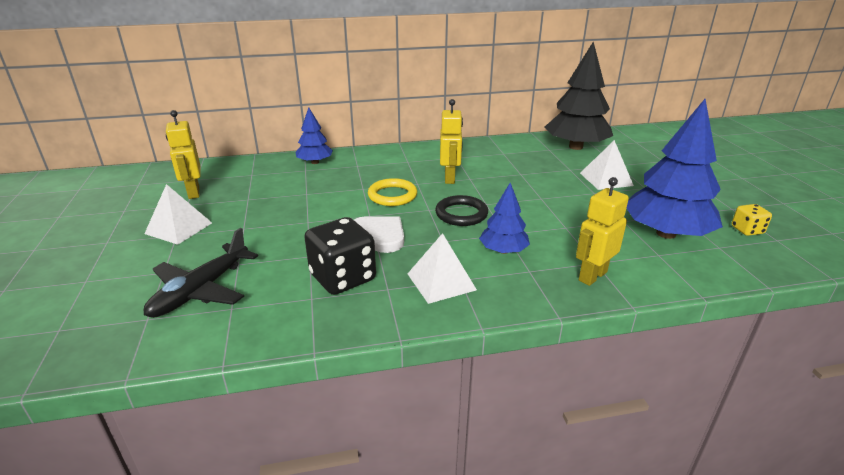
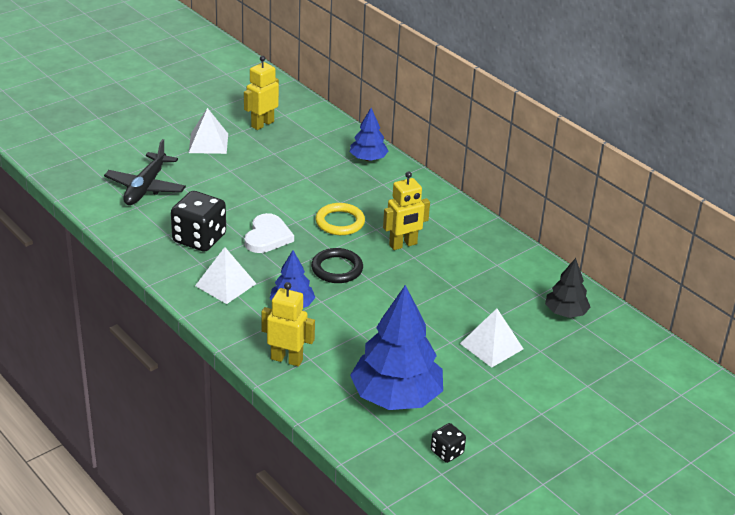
camera: 60 degrees right, 5 degrees up
black plane [144,228,258,318] -> black plane turned 75 degrees counterclockwise [104,139,186,205]
black tree [544,42,613,150] -> black tree [545,258,590,318], size x0.53
yellow dice [731,204,772,236] -> black dice [431,423,466,463]

